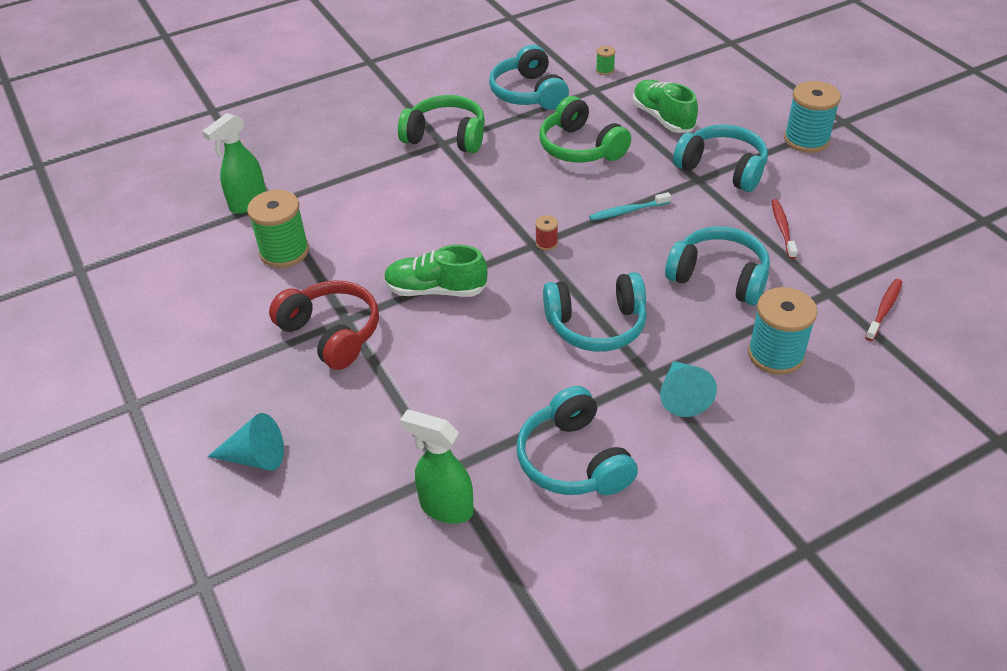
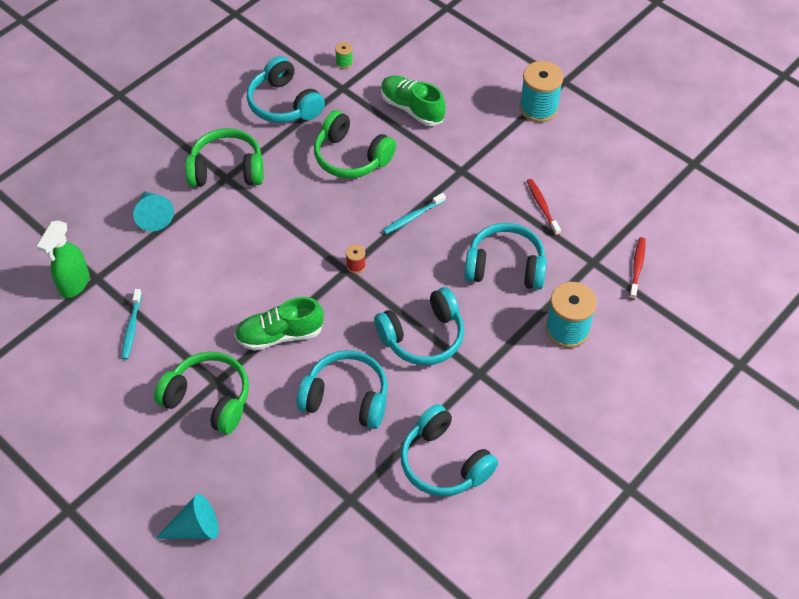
camera: 20 degrees left, 10 degrees up
green spool [247,190,309,268] -> turquoise toothbrush [121,289,142,360]
red headphones [269,280,379,370] -> green headphones [154,352,249,434]
green spray bottle [400,409,474,524] -> none
turquoise cone [660,361,717,417] -> turquoise cone moved to [133,191,174,231]
turquoise headphones [673,125,768,192] -> turquoise headphones moved to [296,350,388,429]

